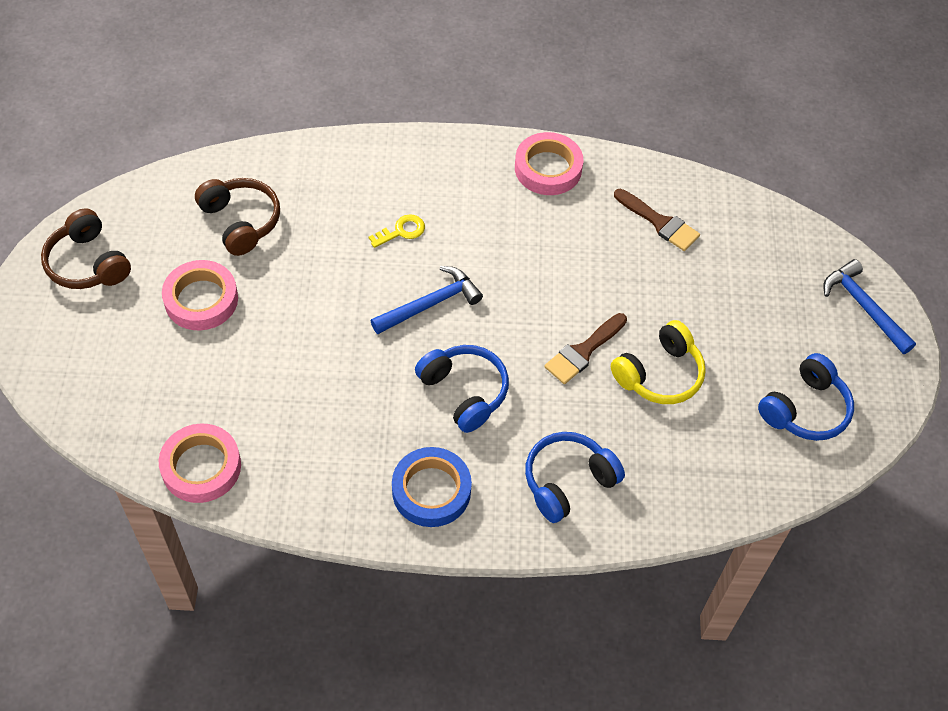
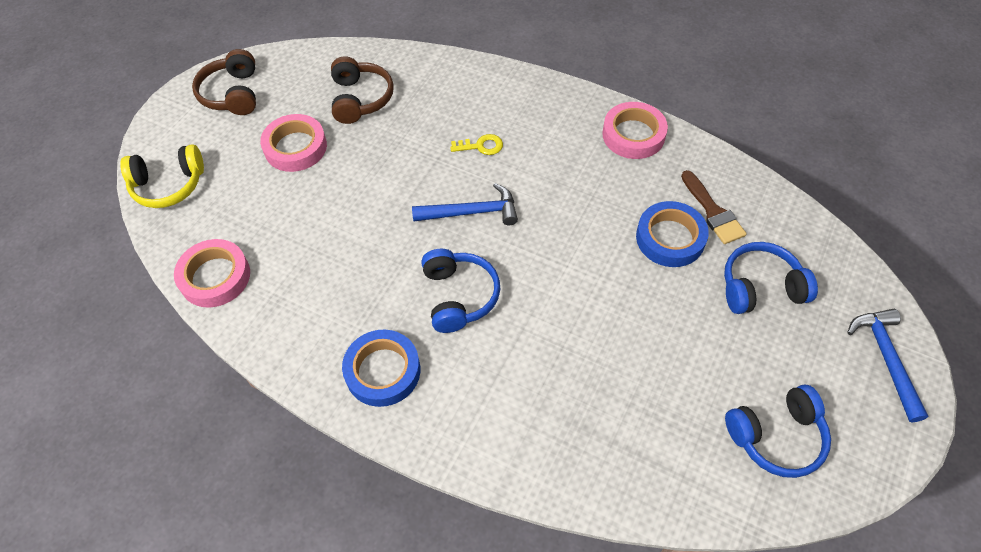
camera: 30 degrees right, 0 degrees up
blue headphones [525,432,625,523] -> blue headphones moved to [724,242,818,314]
brown brush [545,313,627,384] -> none
yellow headphones [611,320,706,404] -> yellow headphones moved to [120,144,204,208]
none -> blue tape [636,201,709,267]

